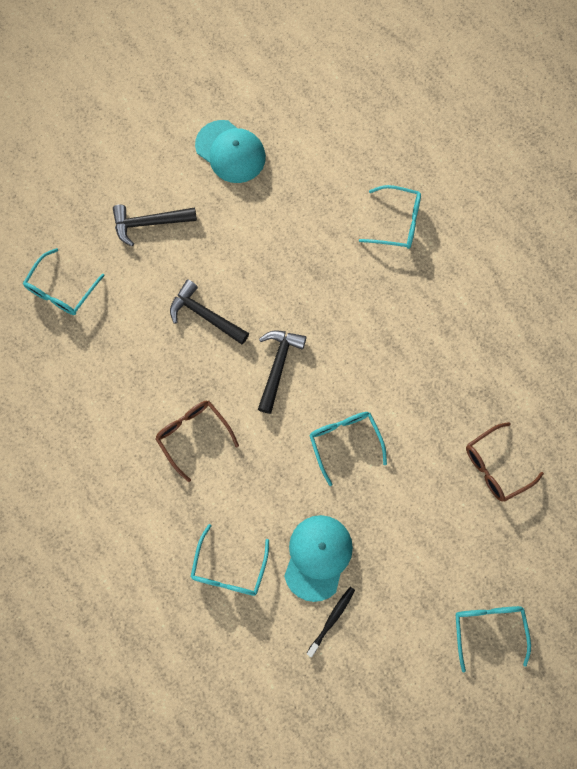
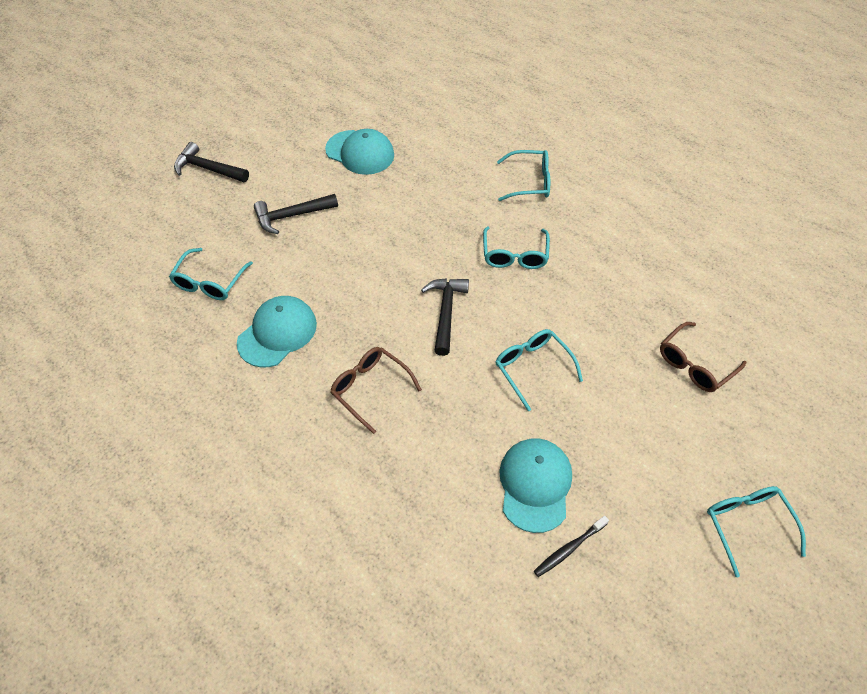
camera: 10 degrees left, 20 degrees down
black hammer [170,279,249,345] -> black hammer moved to [174,142,249,182]
turquoise glasses [191,524,269,596] -> turquoise glasses moved to [483,227,550,269]
black toothbrush [307,587,355,657] -> black toothbrush turned 150 degrees counterclockwise [534,516,609,577]
none -> turquoise cap [237,296,317,367]

